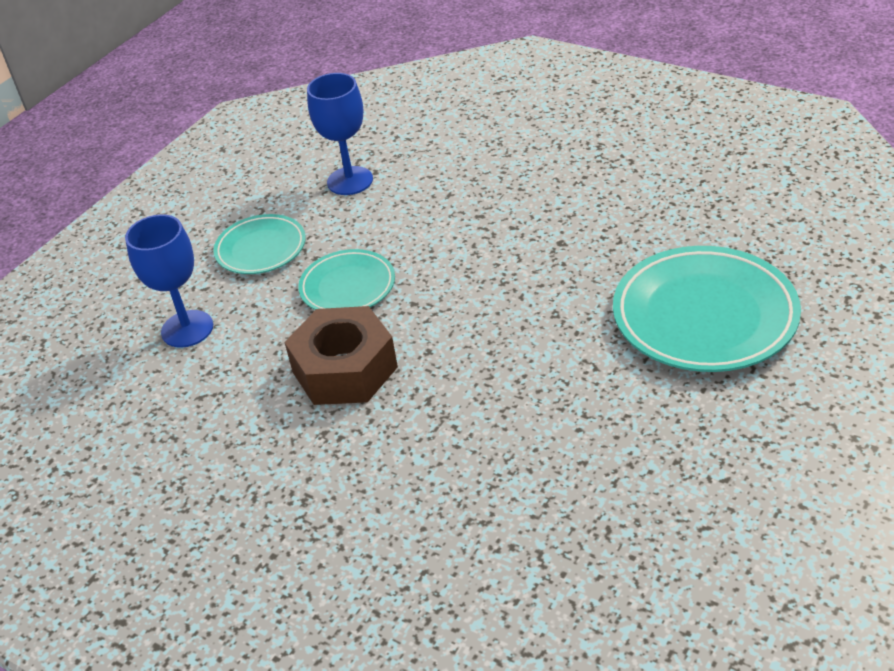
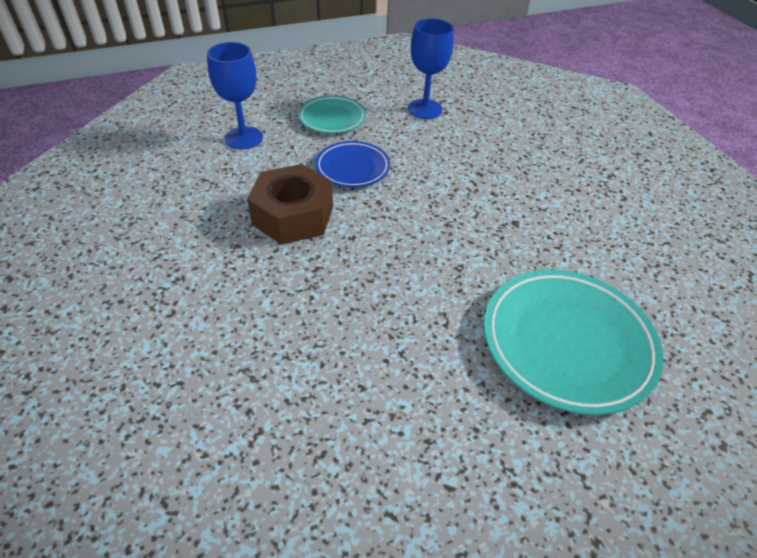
camera: 30 degrees right, 5 degrees up
turquoise plate [298,249,395,310] -> blue plate [315,141,390,187]

